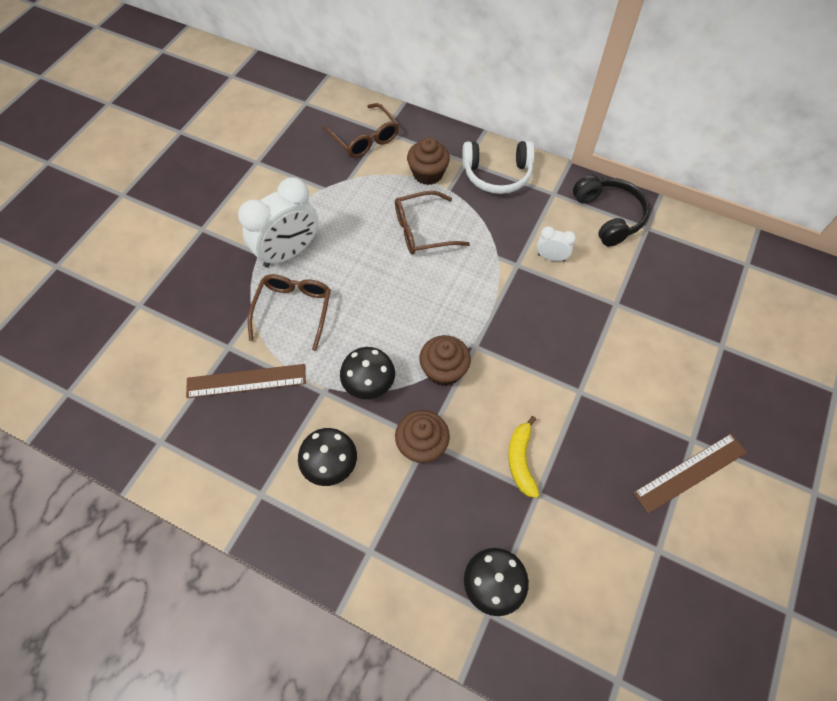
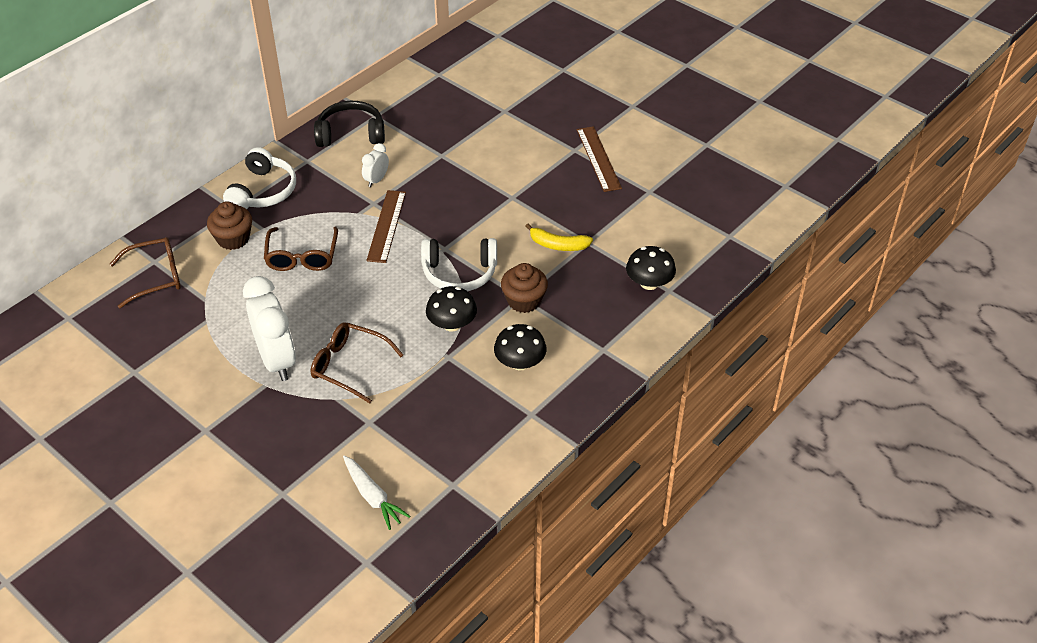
camera: 75 degrees left, 15 degrees down
brown ruler [186,364,306,398] -> brown ruler moved to [366,190,406,263]
brown cupcake [419,335,471,386] -> white headphones [421,238,497,291]
none -> white carrot [343,456,410,530]

